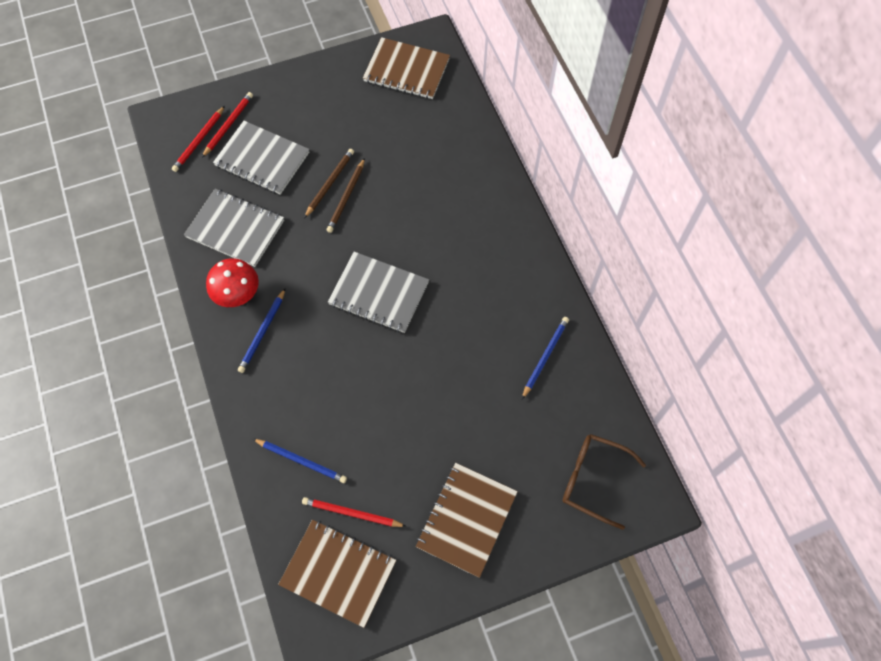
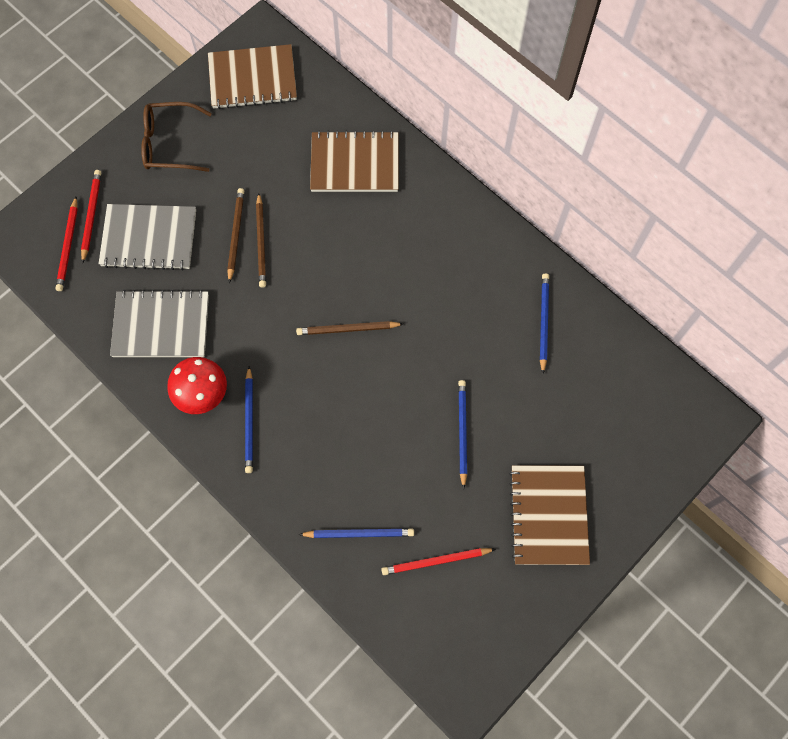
camera: 25 degrees left, 5 degrees up
brown notebook [278,520,396,628] -> brown notebook moved to [310,131,399,192]
grey notebook [328,252,429,333] -> brown pencil [296,321,403,335]
brown glasses [562,434,646,530] -> brown glasses moved to [141,102,212,172]
none -> blue pencil [458,380,467,489]

